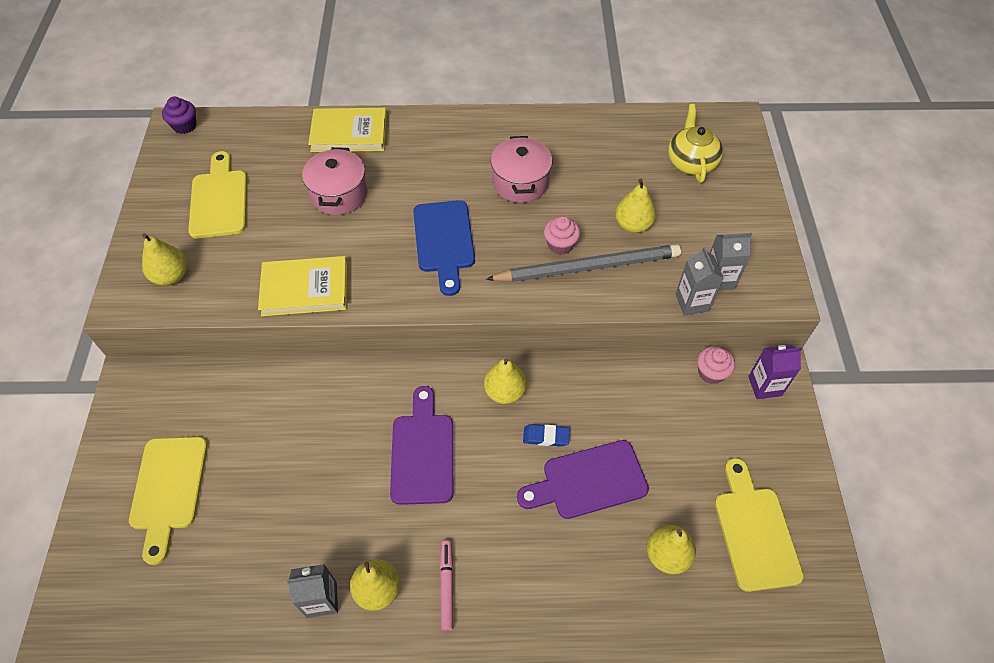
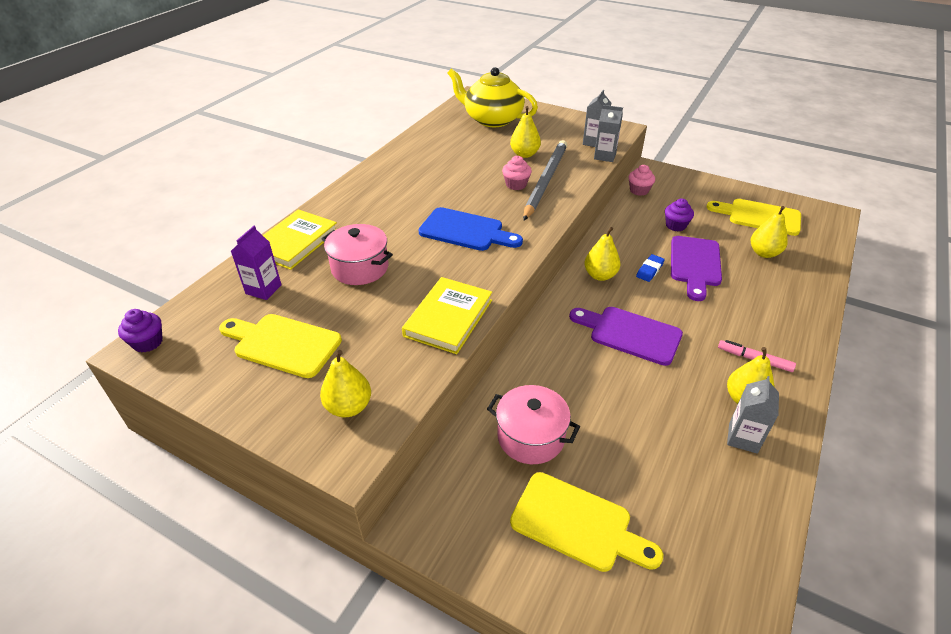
camera: 60 degrees left, 15 degrees down
pink pot [491,136,552,203] -> pink pot moved to [487,385,580,464]
yellow teapot [668,104,723,183] -> yellow teapot [447,67,538,127], size x1.51
purple carton [748,345,802,399] -> purple carton moved to [231,226,282,300]
none -> purple cupcake [665,198,694,231]

